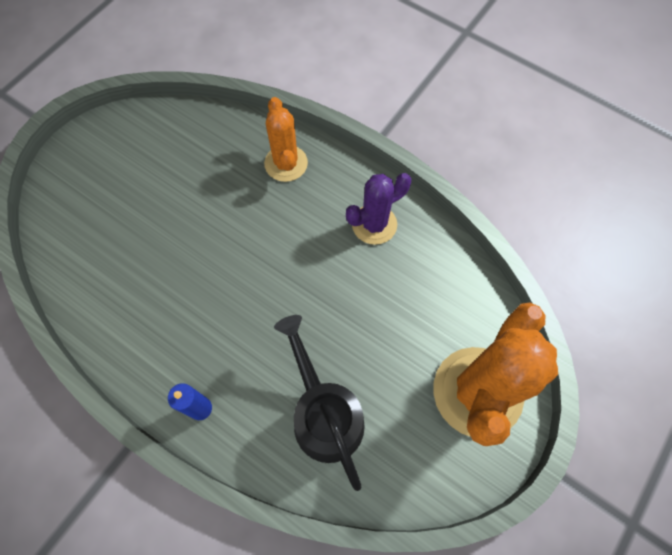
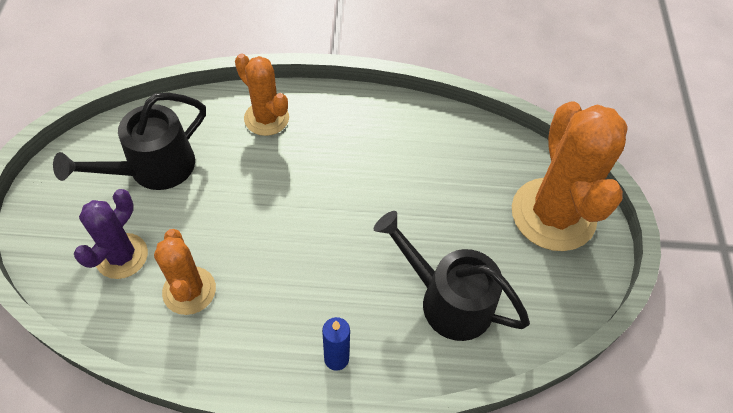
camera: 35 degrees left, 10 degrees down
purple cactus [346,173,411,245] -> purple cactus moved to [74,189,148,279]
none -> black watering can [53,92,206,190]
none -> orange cactus [154,229,216,315]

